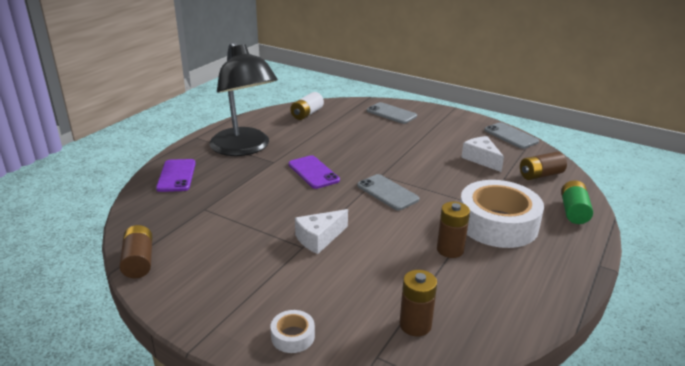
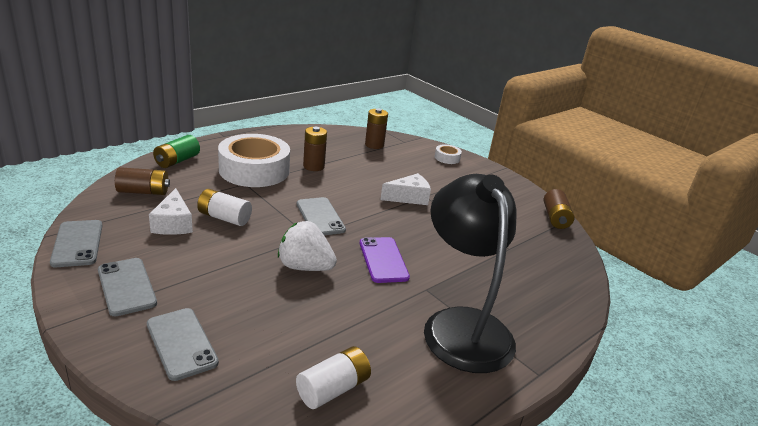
camera: 165 degrees left, 0 degrees up
purple phone [156,159,196,192] -> none
none -> grey phone [98,258,157,316]
none -> white battery [197,189,252,226]
none -> white strawberry [278,221,337,271]

